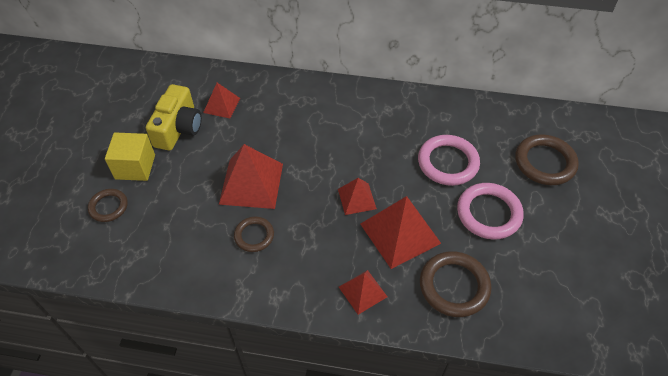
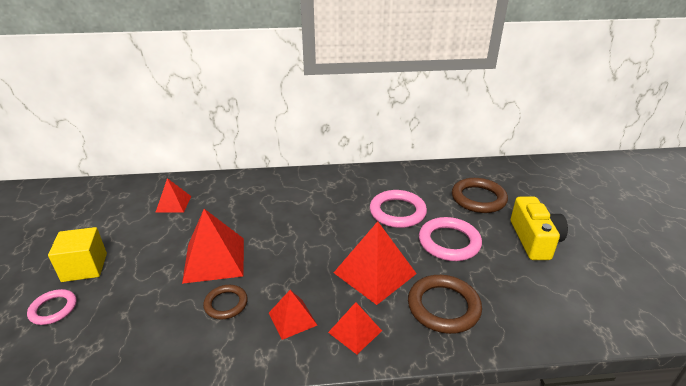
camera: 15 degrees left, 20 degrees down
brown ring [88,189,128,222] -> pink ring [27,289,77,325]
yellow camera [146,84,202,150] -> yellow camera moved to [511,197,568,260]
red pyramid [338,178,377,215] -> red pyramid moved to [269,290,317,340]

